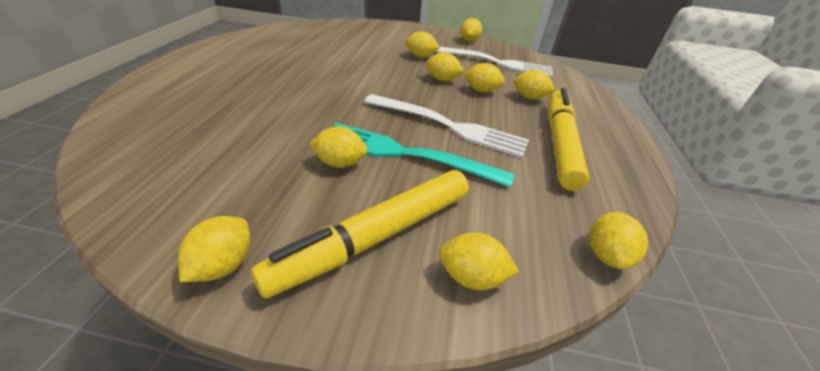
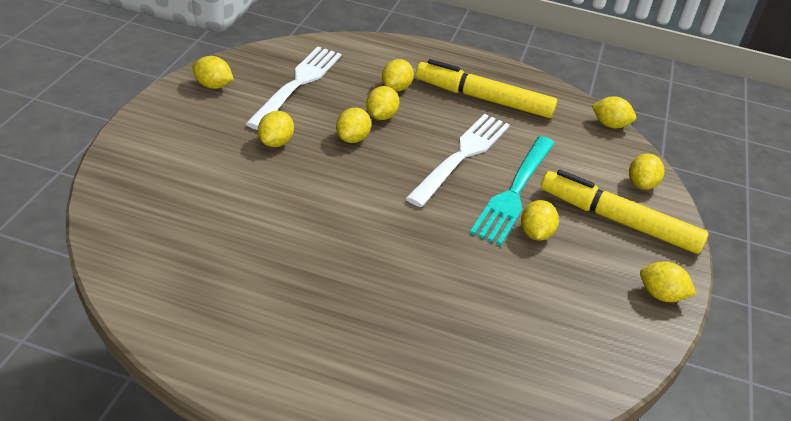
camera: 85 degrees left, 0 degrees up
yellow marker [251,170,469,298] -> yellow marker turned 150 degrees clockwise [541,170,708,254]

